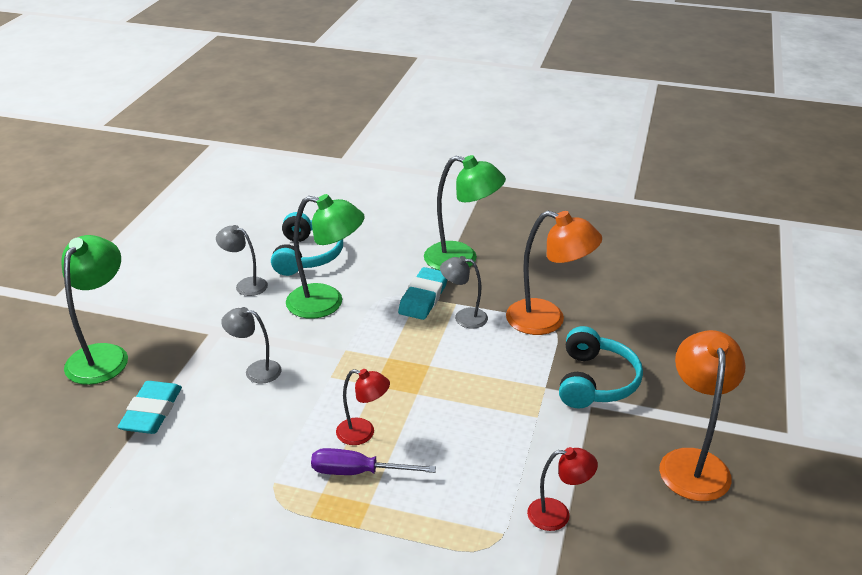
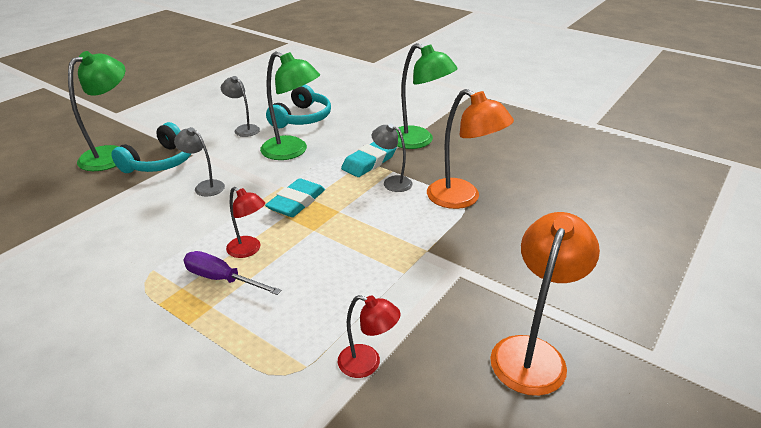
camera: 20 degrees right, 0 degrees up
turquoise eraser [117,381,182,434] -> turquoise eraser moved to [265,178,325,217]
turquoise headphones [559,326,643,408] -> turquoise headphones moved to [111,122,191,173]

